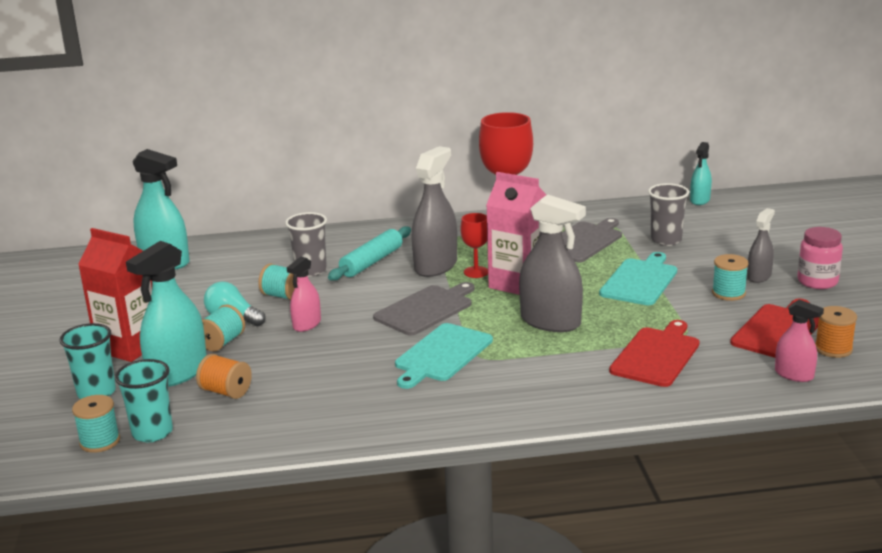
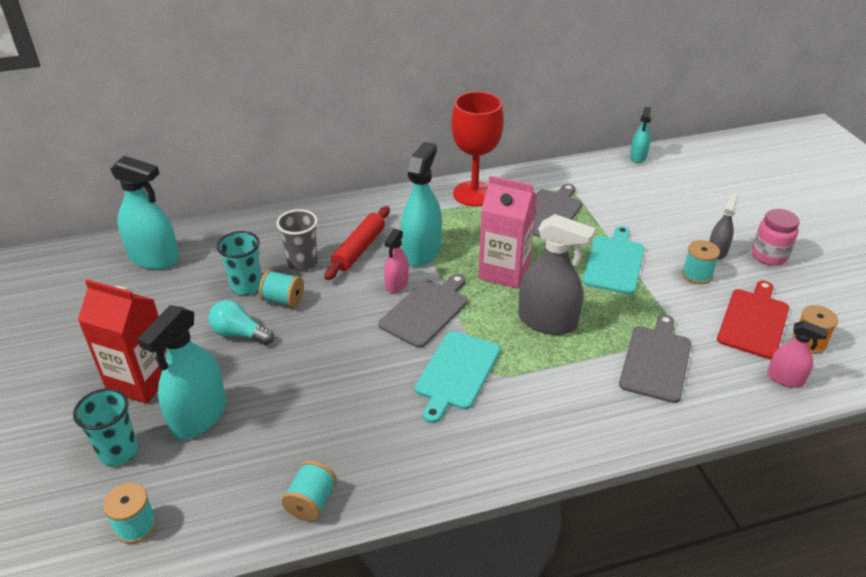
camera: 10 degrees left, 15 degrees up
turquoise cup [115,359,173,442] -> turquoise cup moved to [217,231,262,295]
orange spool [196,354,252,399] -> none
turquoise spool [202,305,245,351] -> turquoise spool moved to [281,460,337,521]
pink spray bottle [287,257,321,332] -> pink spray bottle moved to [384,229,409,293]
turquoise rolling pin [328,226,411,281] -> red rolling pin [324,206,390,280]
grey spray bottle [412,146,457,277] -> turquoise spray bottle [401,142,442,267]
red goblet [461,213,488,278] -> none
red cutting board [609,320,700,387] -> grey cutting board [619,314,691,403]
grey cup [648,183,689,246] -> none

